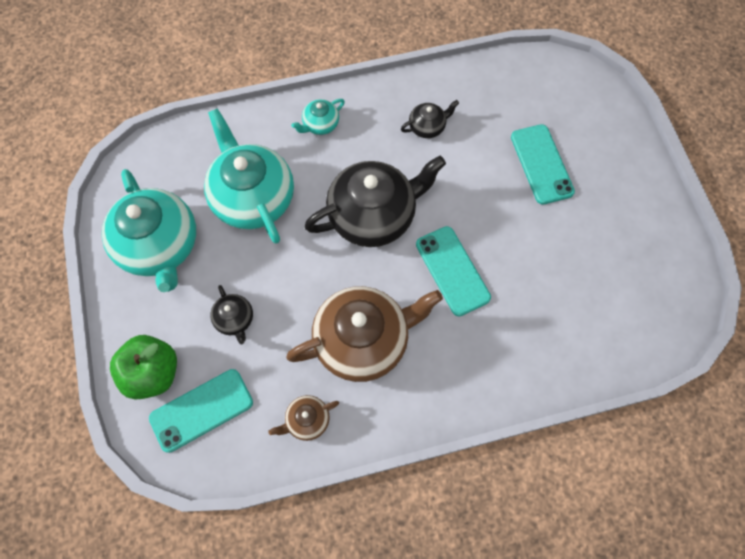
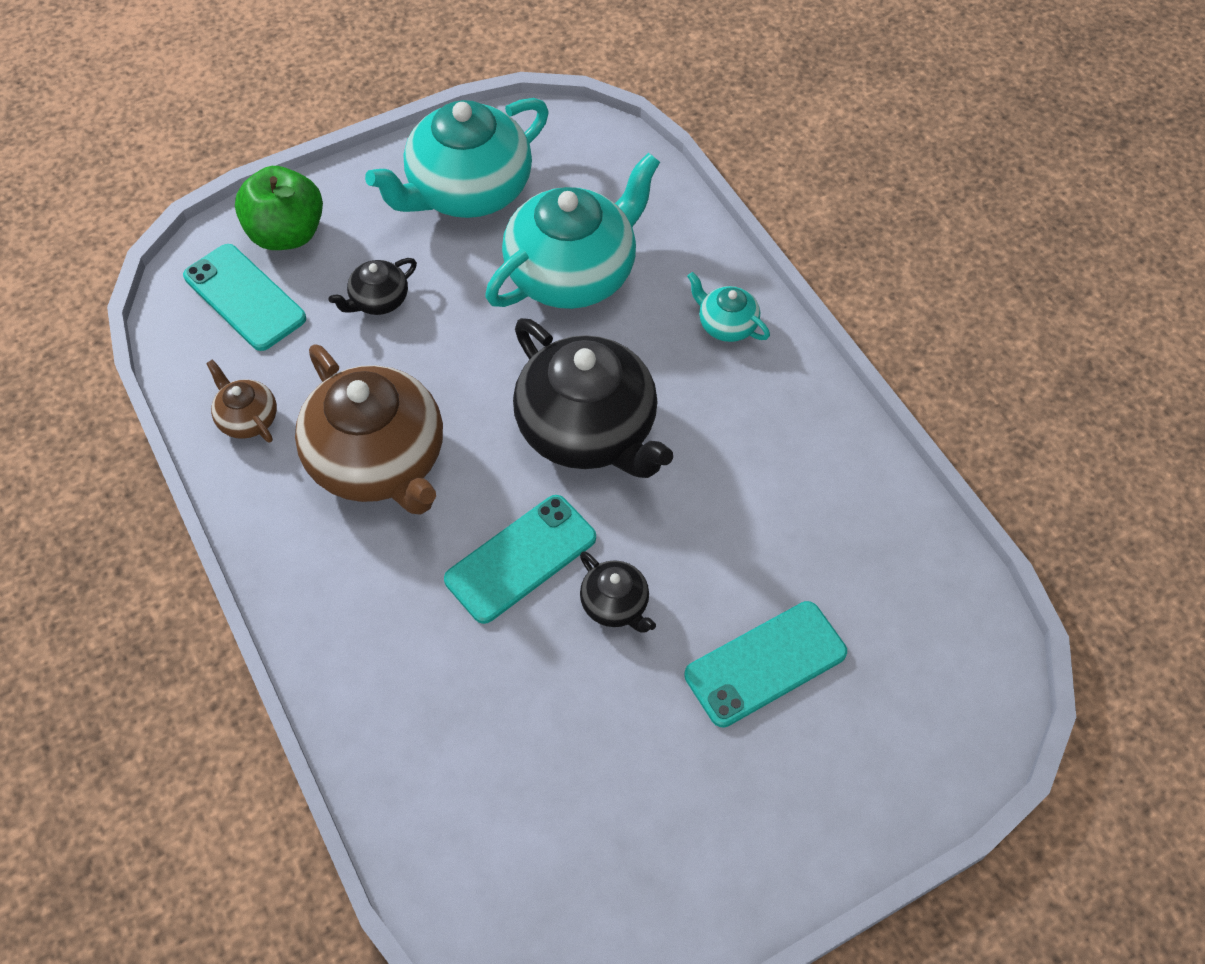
camera: 75 degrees right, 10 degrees down
black teapot [401,100,459,138] -> black teapot moved to [580,551,656,633]

